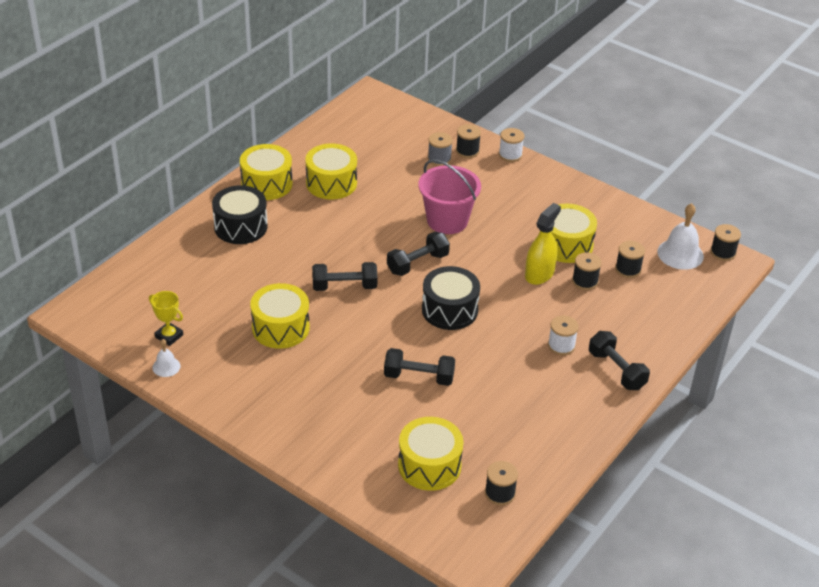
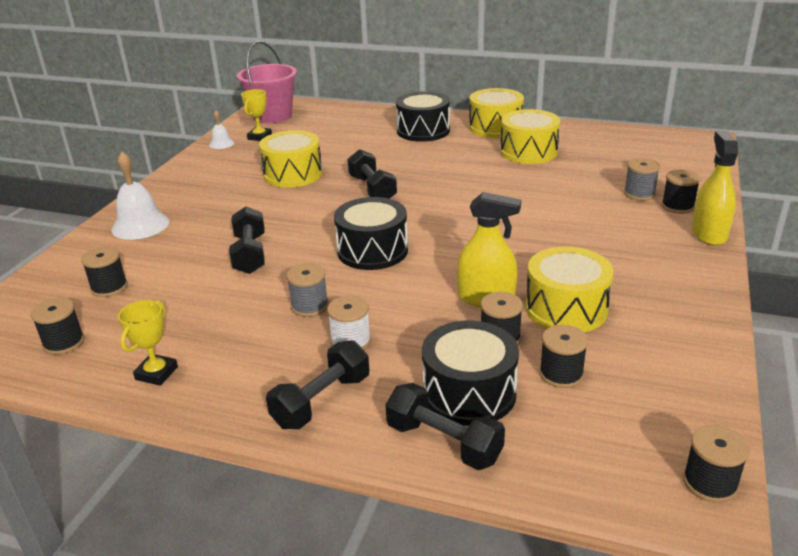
camera: 75 degrees right, 10 degrees down
black dumbbell [387,232,450,276] -> black dumbbell moved to [385,383,505,470]
yellow drum [398,417,464,491] -> black spool [81,246,128,297]
pink bucket [418,159,481,234] -> pink bucket moved to [237,41,297,123]
white spool [499,128,524,162] -> yellow spray bottle [692,131,738,246]
white bell [657,203,704,270] -> white bell moved to [111,152,169,240]
none -> yellow trophy [118,300,178,386]
none -> grey spool [287,263,329,317]
none -> black drum [422,320,519,426]

